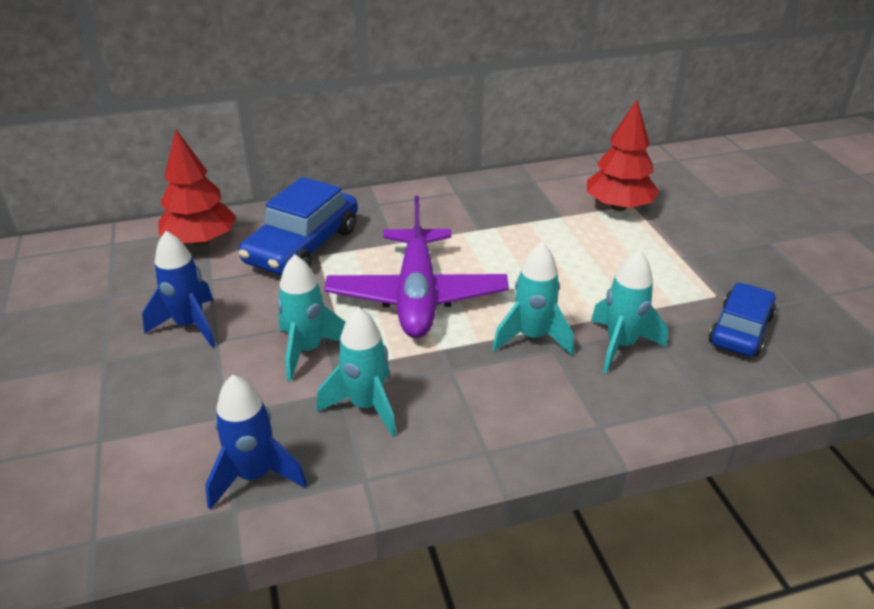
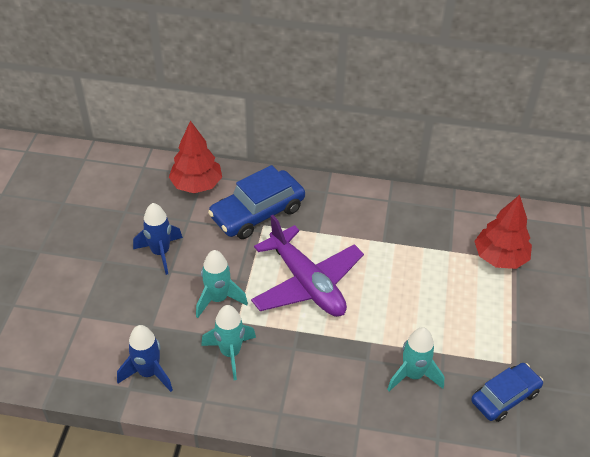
camera: 25 degrees right, 10 degrees up
purple plane [325,196,509,338] -> purple plane turned 60 degrees counterclockwise [251,215,364,317]
turquoise rocket [492,242,574,356] -> none

